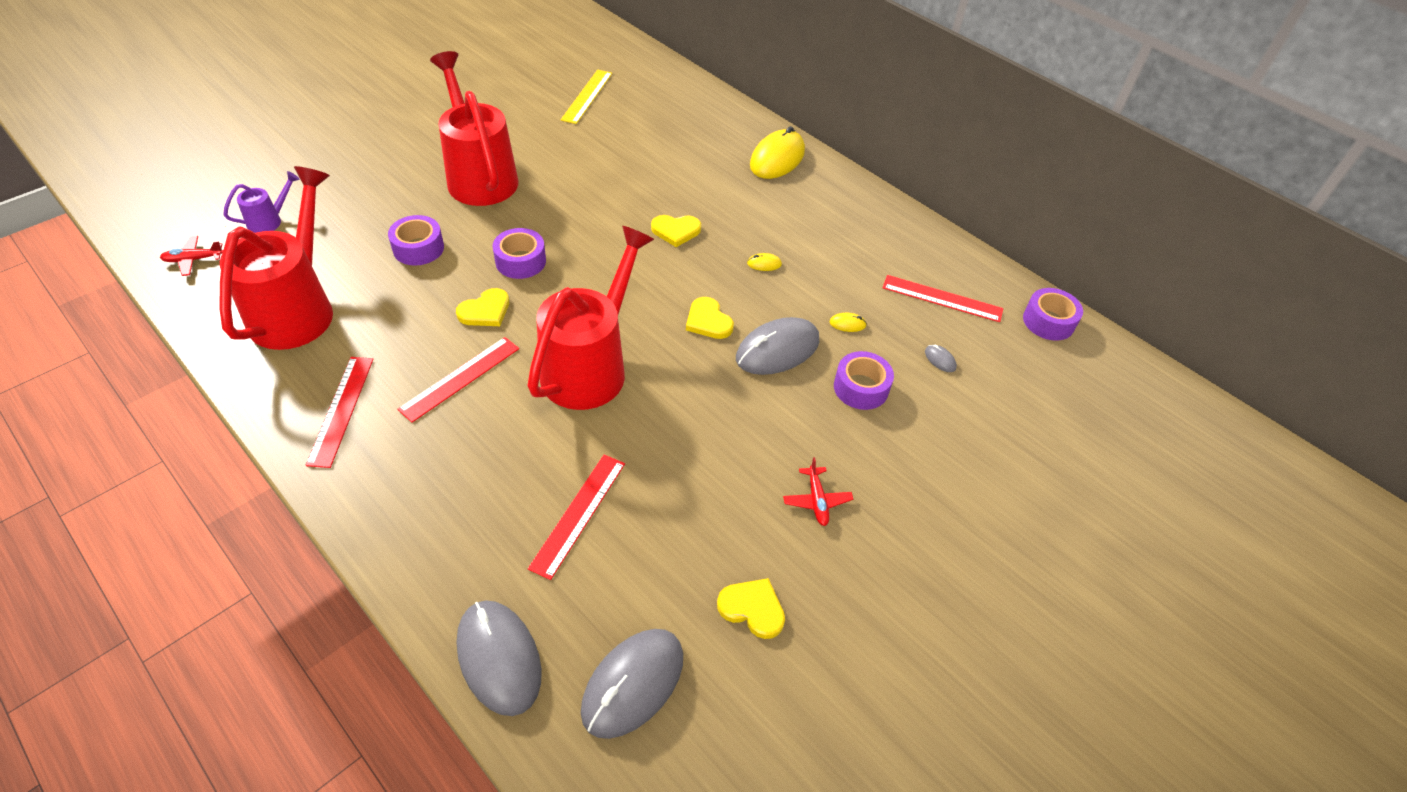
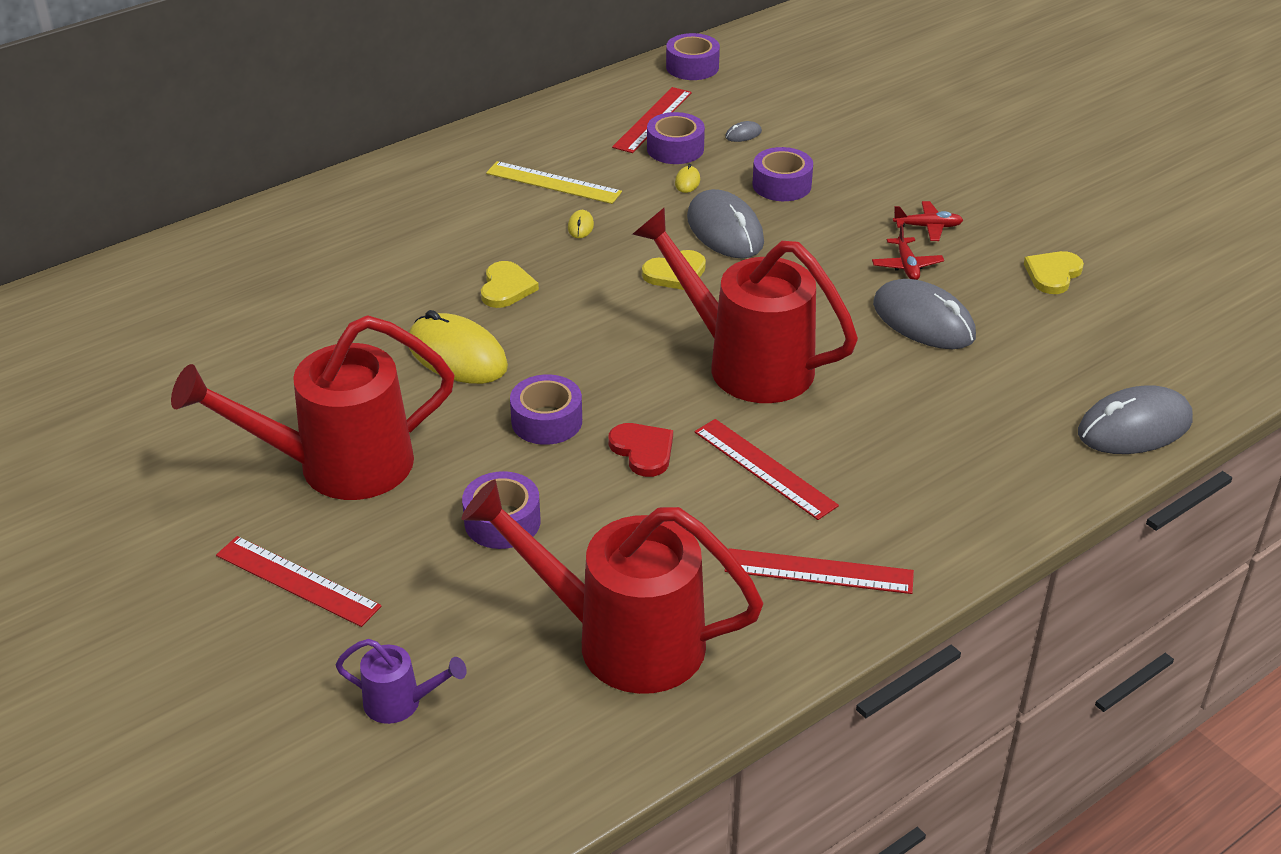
camera: 80 degrees left, 10 degrees down
red plane [160,236,223,276] -> red plane moved to [872,224,944,280]
purple watering can [223,171,300,233] -> purple watering can turned 135 degrees clockwise [336,639,467,724]
yellow heart [456,288,509,326] -> red heart [609,423,673,477]
red ruler [528,455,625,580] -> red ruler moved to [216,536,382,627]
yellow ruler [561,70,612,124] -> yellow ruler moved to [486,161,622,204]
grey mouse [581,629,683,739] -> grey mouse moved to [873,279,976,349]
yellow mouse [750,126,805,179] -> yellow mouse moved to [409,310,508,384]
none -> purple tape [647,112,705,164]

